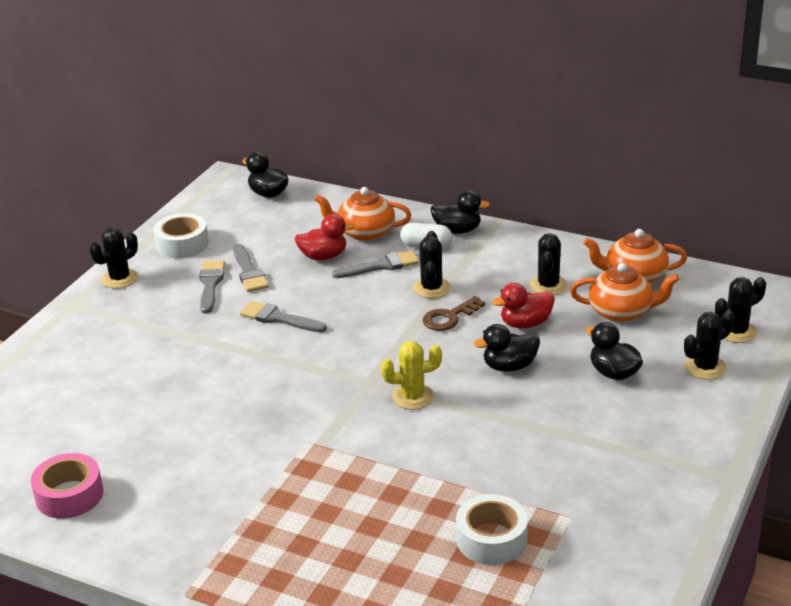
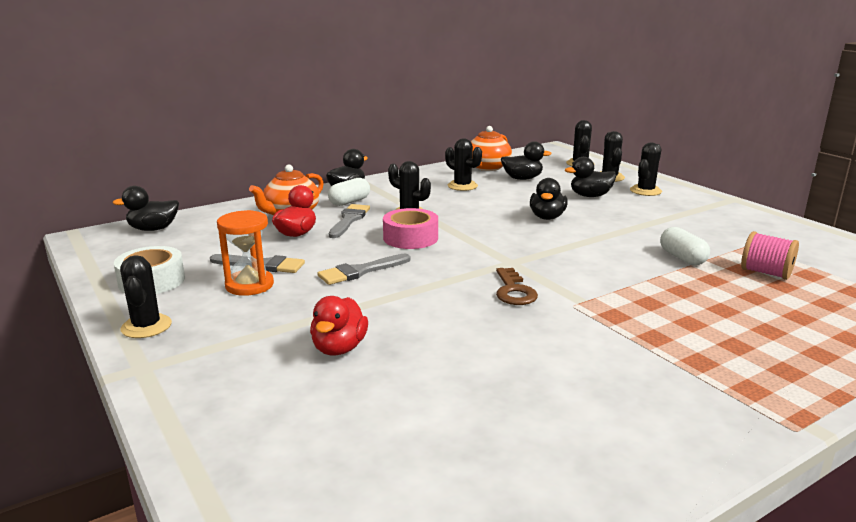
camera: 60 degrees left, 10 degrees down
pink tape [31,453,103,518] -> pink tape moved to [383,208,438,249]
grey brush [199,260,225,314] -> orange hourglass [217,210,274,296]
yellow cactus [381,341,442,410] -> none
brown key [423,296,485,331] -> brown key moved to [496,268,538,305]
white tape [456,494,528,565] -> pink spool [741,231,799,280]
red duck [492,283,555,329] -> red duck moved to [310,296,368,355]
orange teapot [570,263,680,322] -> black duck [501,141,552,180]
none -> black cactus [630,143,662,196]
none -> white capsule [660,227,710,265]

